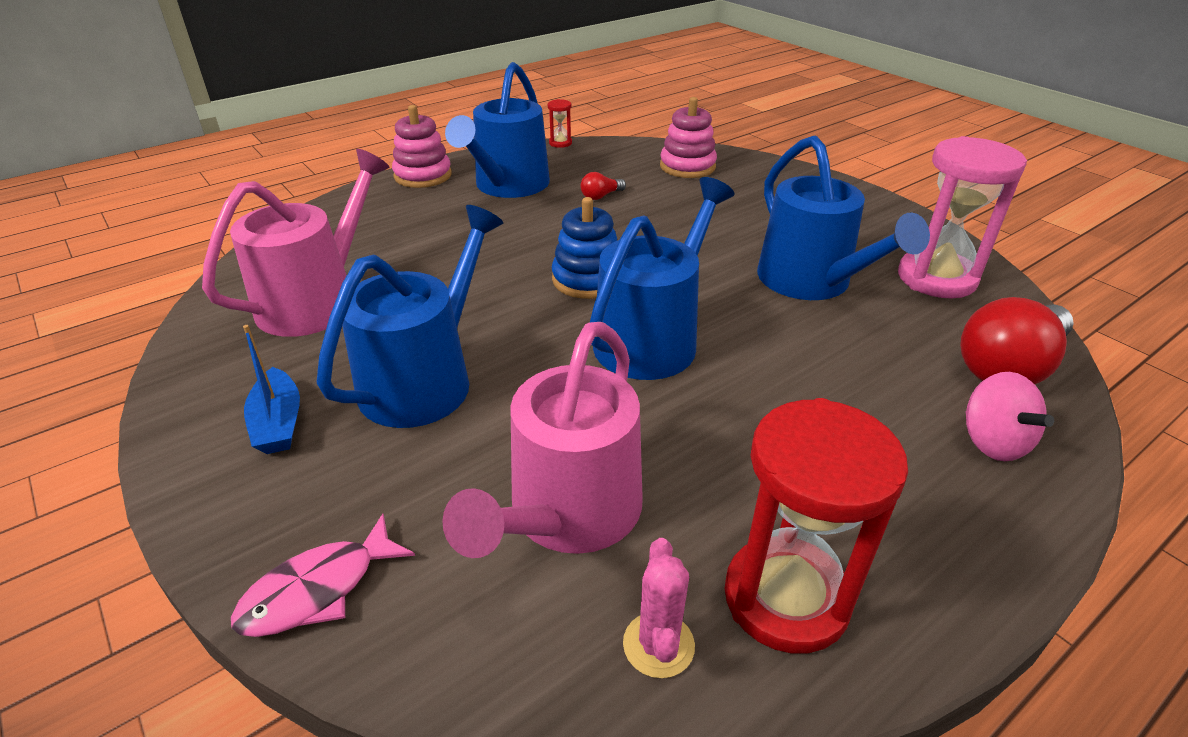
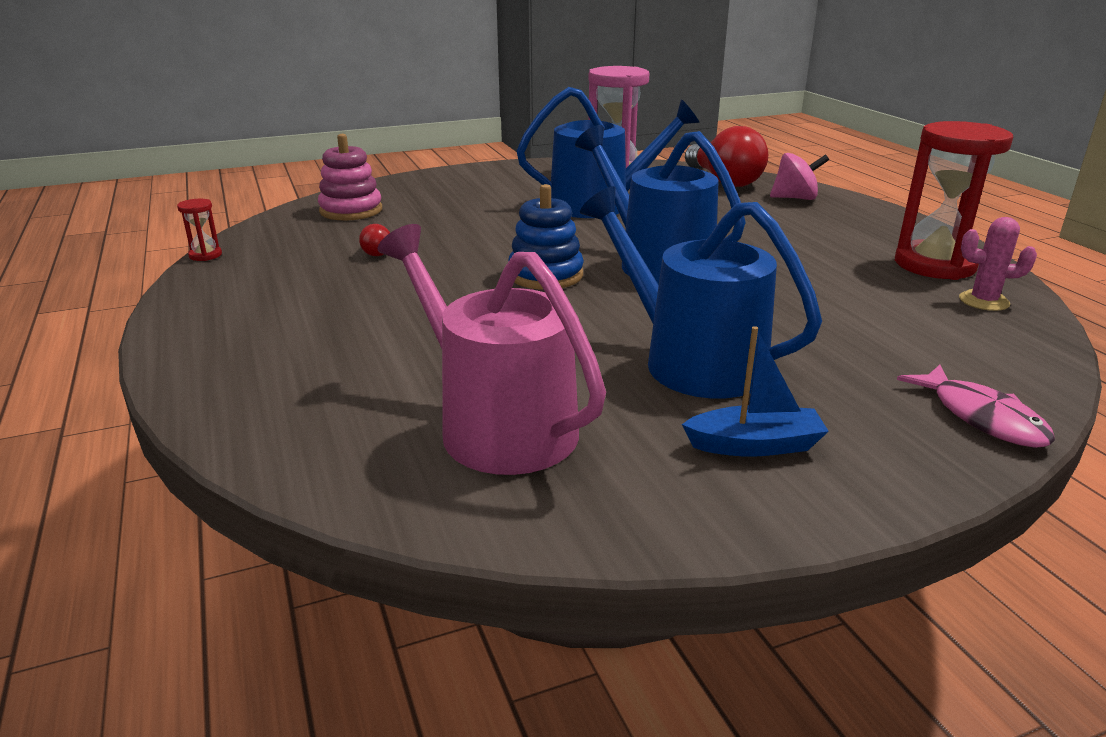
camera: 75 degrees left, 10 degrees down
pink stacking toy [392,105,452,188] -> none
pink watering can [442,322,643,558] -> none
blue watering can [445,62,550,198] -> none

